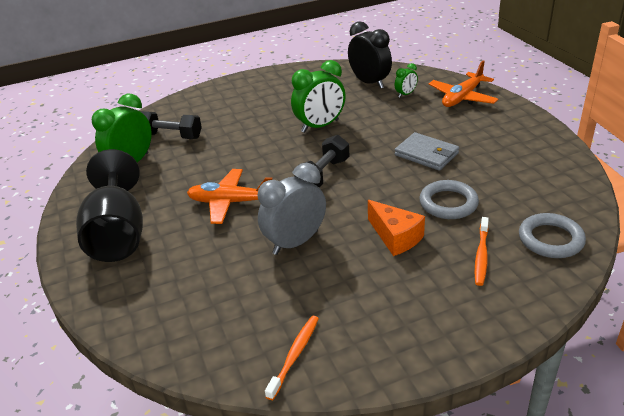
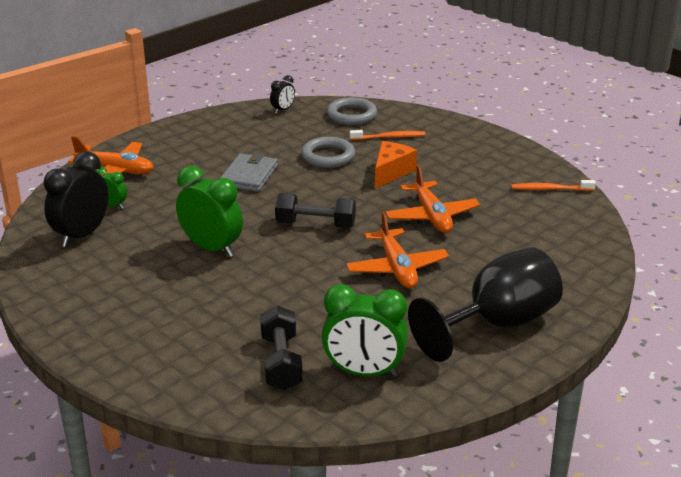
camera: 115 degrees left, 5 degrees down
grey clock [258,163,326,255] -> orange plane [386,165,480,233]
none -> black clock [270,75,295,113]

